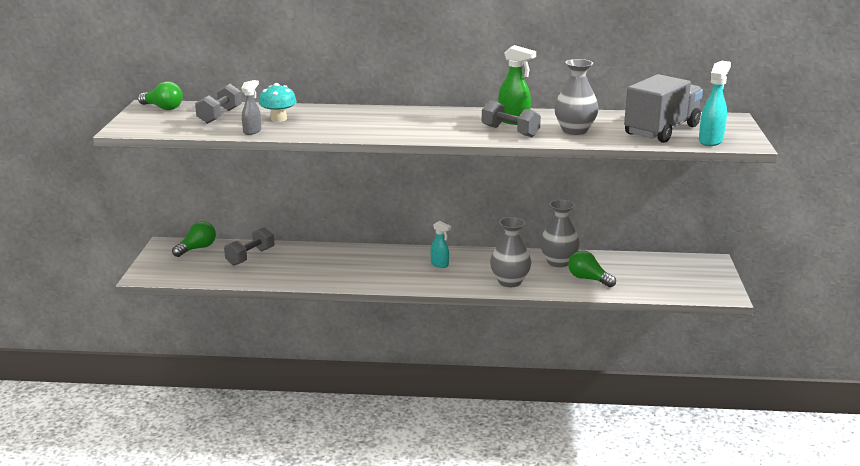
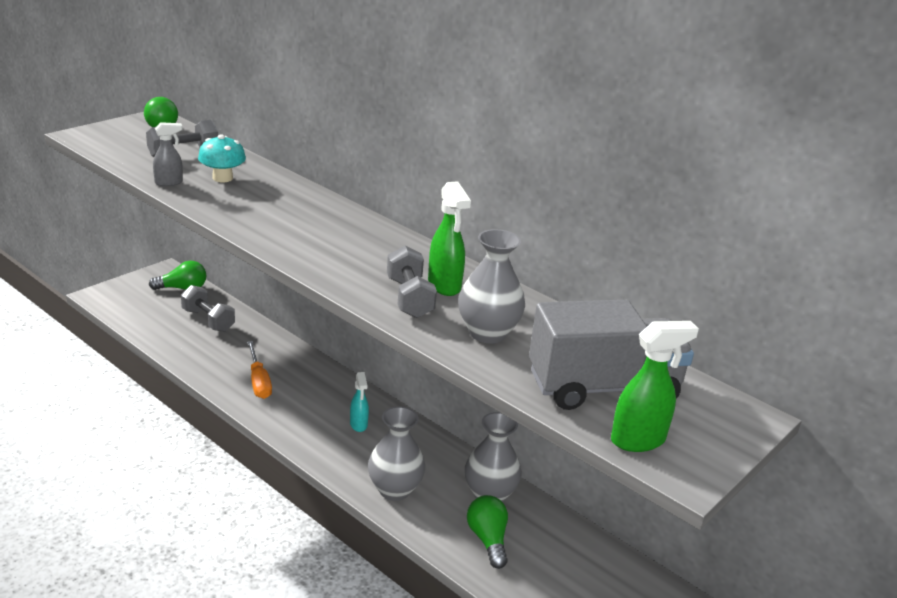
camera: 35 degrees right, 5 degrees up
grey dumbbell [224,227,274,266] -> grey dumbbell turned 60 degrees clockwise [181,285,235,332]
turquoise spray bottle [699,61,731,146] -> green spray bottle [611,321,699,452]
none -> orange screwdriver [247,341,272,399]

